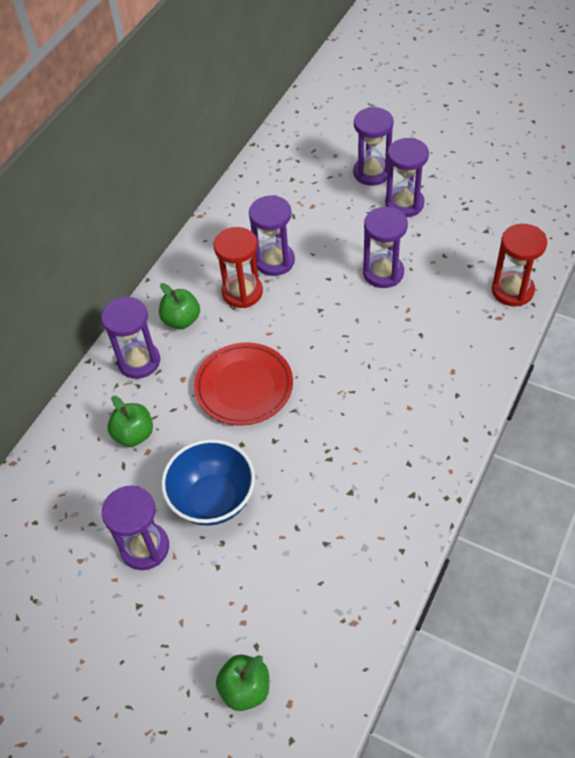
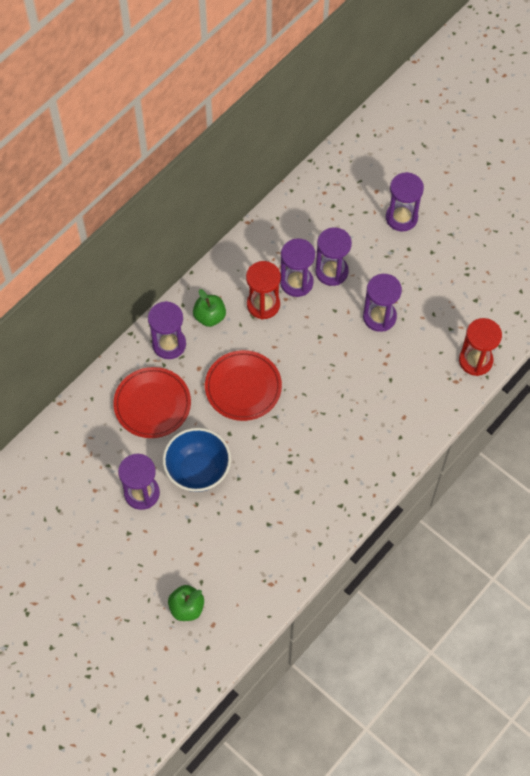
camera: 10 degrees right, 10 degrees up
green apple [107,396,153,447] -> red plate [113,367,191,438]
purple hourglass [385,138,429,217] -> purple hourglass moved to [315,227,352,286]

